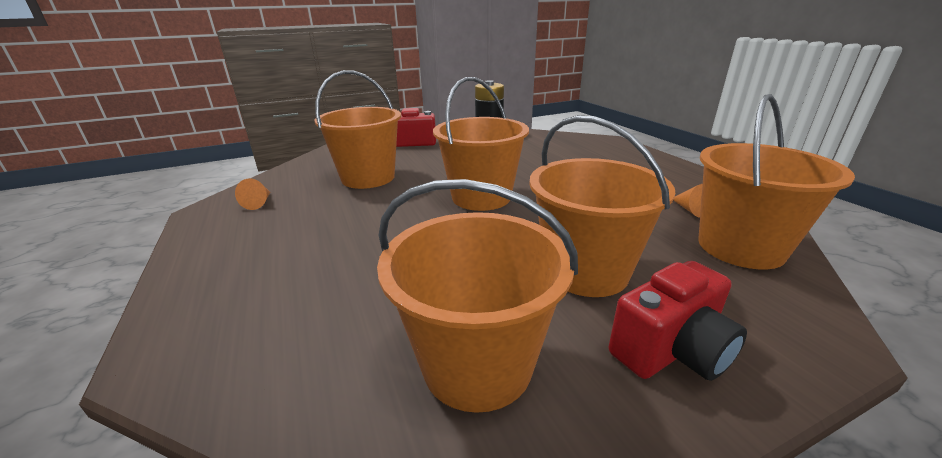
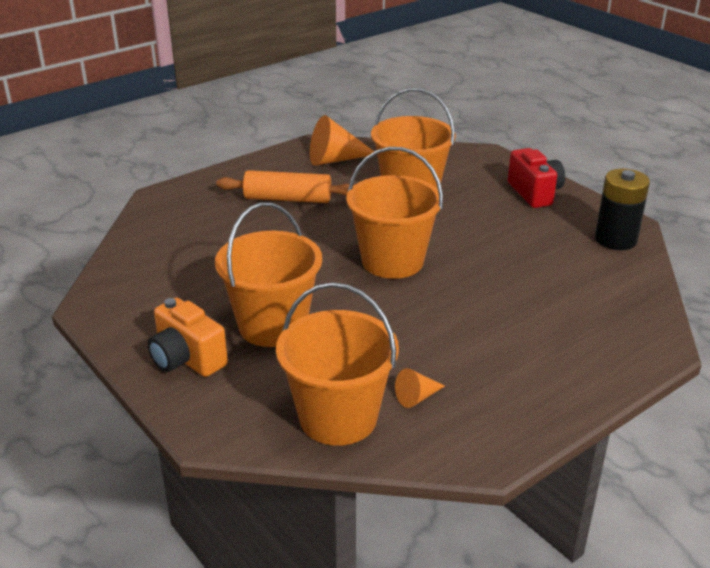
camera: 75 degrees right, 5 degrees up
orange cone [235,179,270,210] -> orange cone [310,115,374,166], size x1.90
orange bucket [377,179,578,413] -> none
red camera [609,261,747,381] -> orange camera [147,297,228,377]
none -> orange rolling pin [216,170,354,203]

